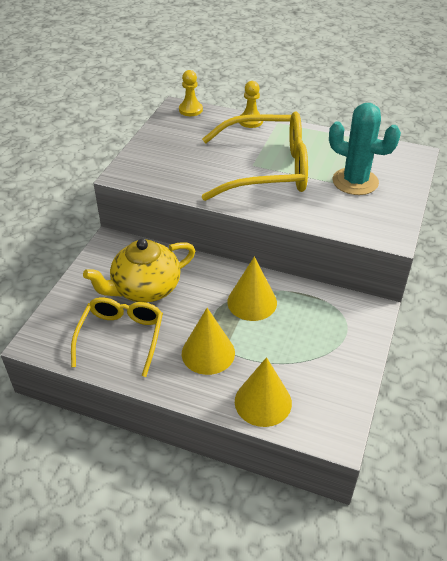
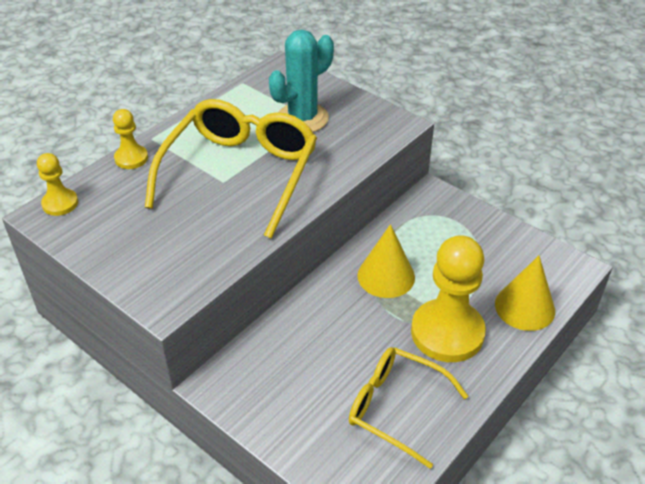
camera: 70 degrees left, 0 degrees up
yellow teapot [83,239,196,303] -> none
yellow cone [182,308,235,375] -> yellow pawn [411,235,486,362]

